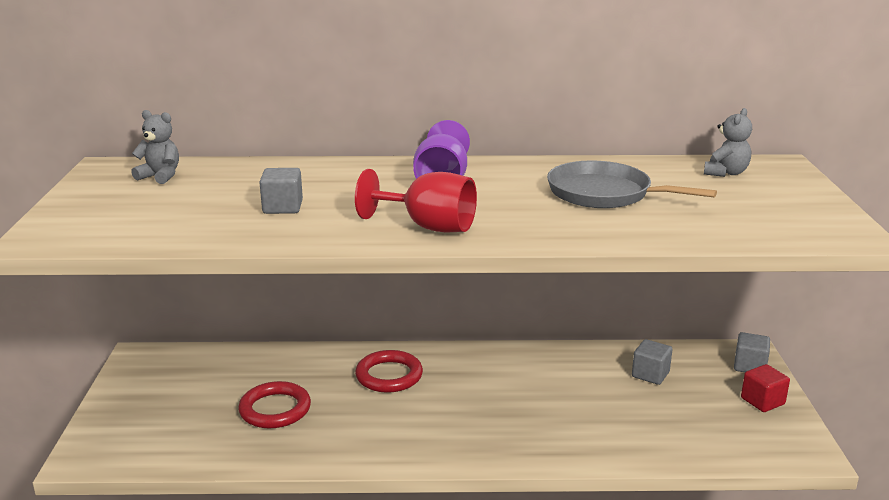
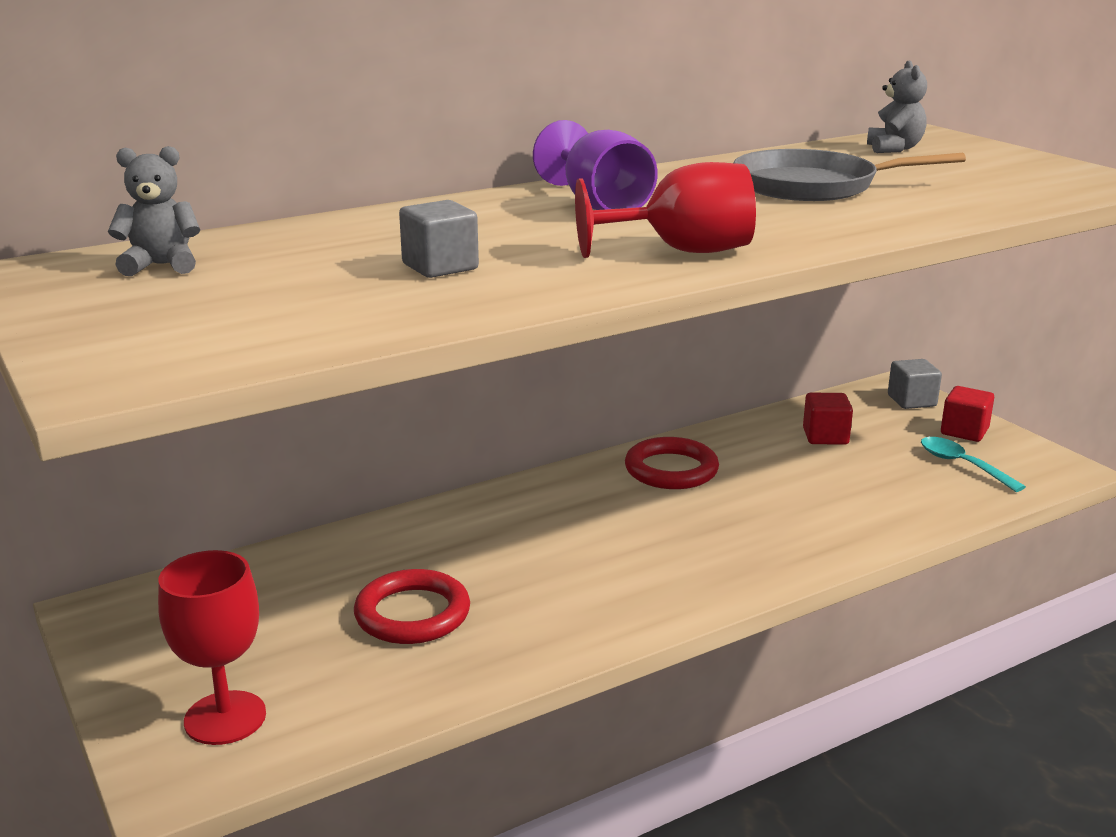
camera: 30 degrees left, 0 degrees up
red ring [355,350,423,393] -> red ring moved to [625,437,719,489]
grey cube [632,339,673,385] -> red cube [803,393,853,445]
none -> red goblet [158,550,266,745]
none -> turquoise spoon [921,437,1026,492]

